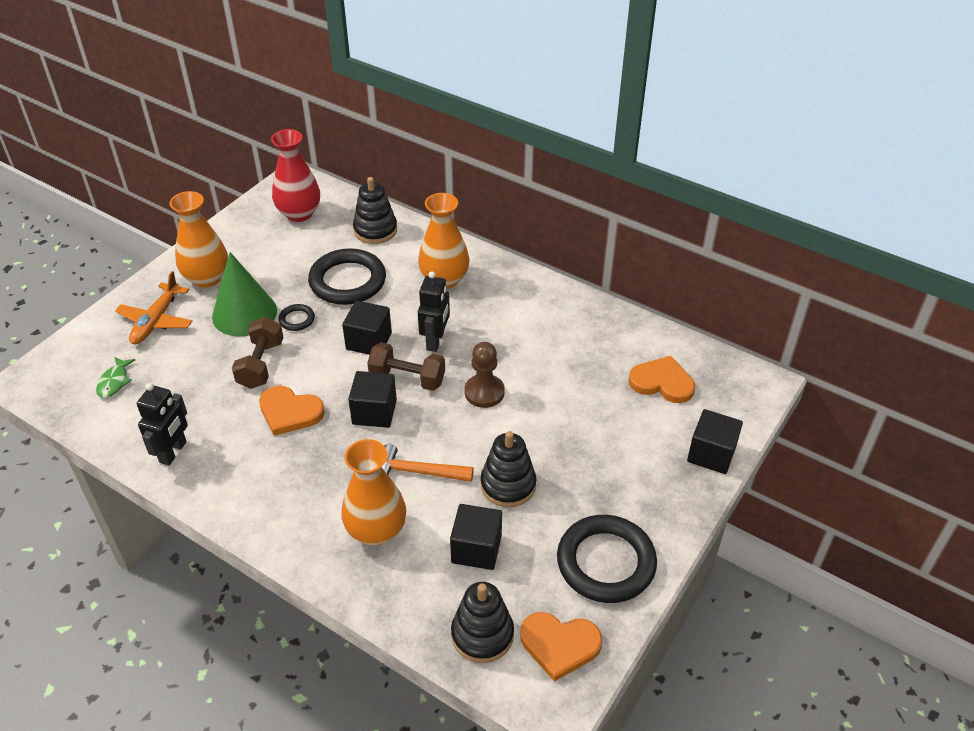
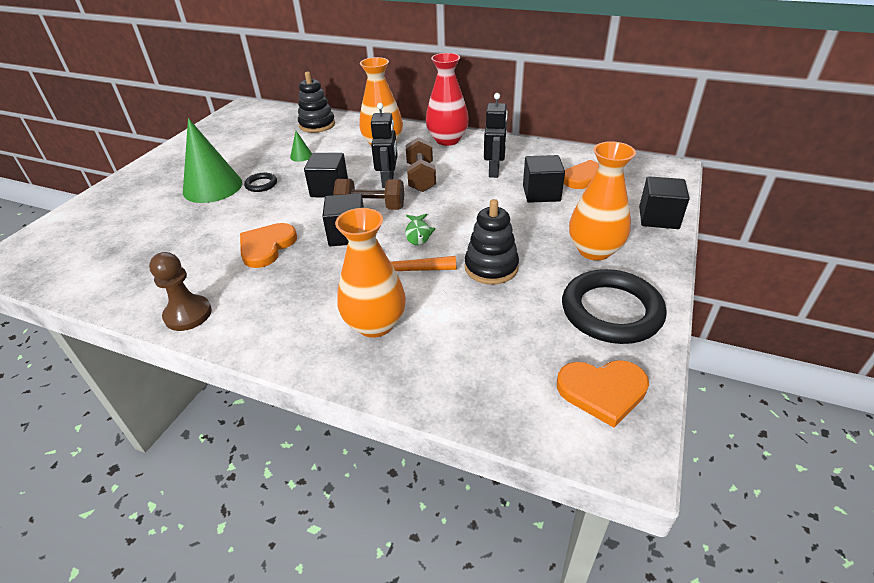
camera: 10 degrees left, 5 degrees down
green fish [96,357,135,398] -> green fish moved to [405,214,436,245]
orange plane [115,271,192,344] -> none
black robot [137,383,188,466] -> black robot moved to [484,93,508,178]
orange vase [170,191,228,288] -> orange vase moved to [569,141,636,261]
brown dumbbell [232,317,284,389] -> brown dumbbell moved to [405,137,436,192]
orange heart [259,386,325,436] -> orange heart turned 105 degrees clockwise [240,223,297,268]
red vase [271,129,320,222] -> red vase moved to [426,53,469,146]
black ring [308,248,386,305] -> green cone [290,131,312,162]
black cube [450,504,502,570] -> black cube moved to [523,155,565,203]
black stacking toy [451,582,514,663] -> none
brown pawn [464,342,505,408] -> brown pawn moved to [149,252,212,331]

